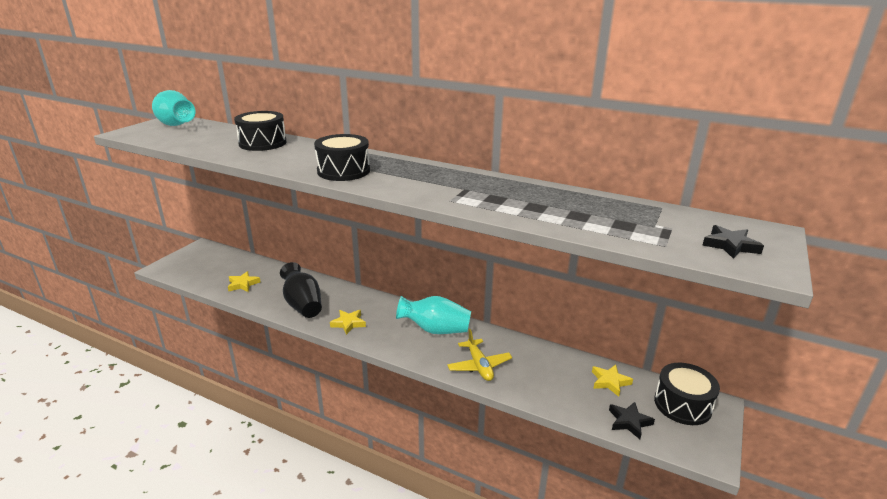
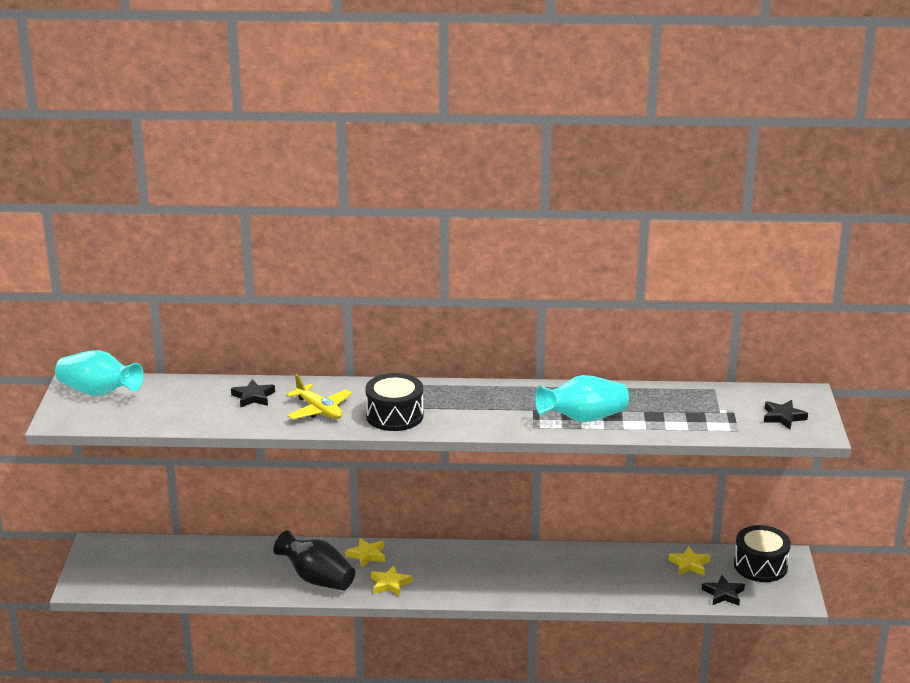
camera: 25 degrees left, 0 degrees up
yellow star [228,271,261,292] -> yellow star moved to [345,538,385,568]
black drum [234,111,287,151] -> black star [231,379,275,408]
turquoise vase [396,296,471,334] -> turquoise vase moved to [535,375,629,422]
yellow plane [447,329,512,381] -> yellow plane moved to [286,374,352,419]

